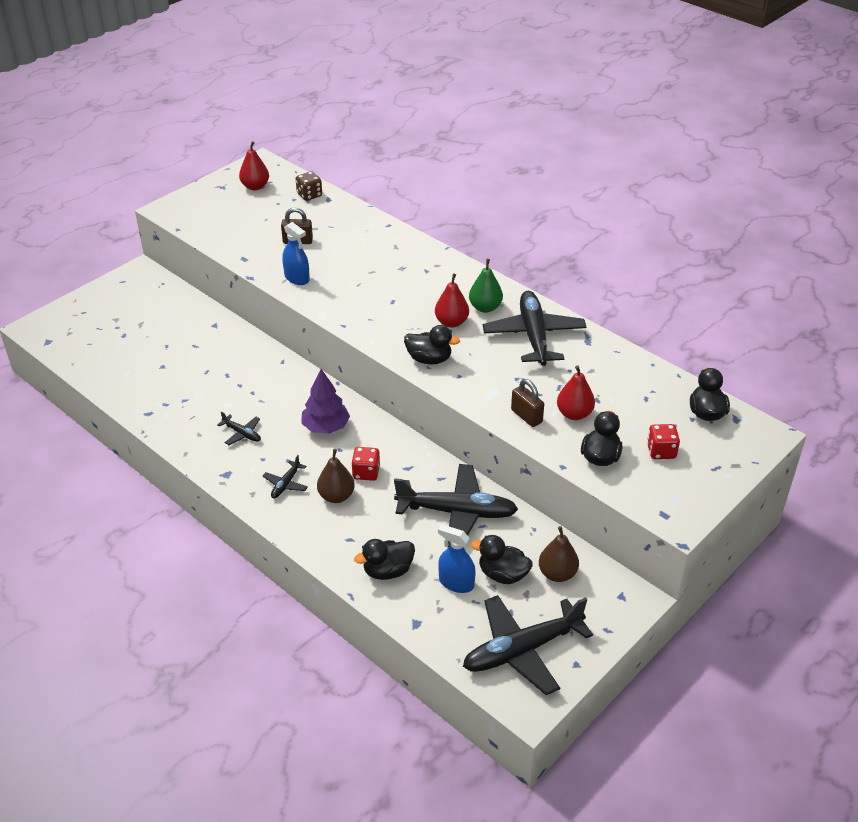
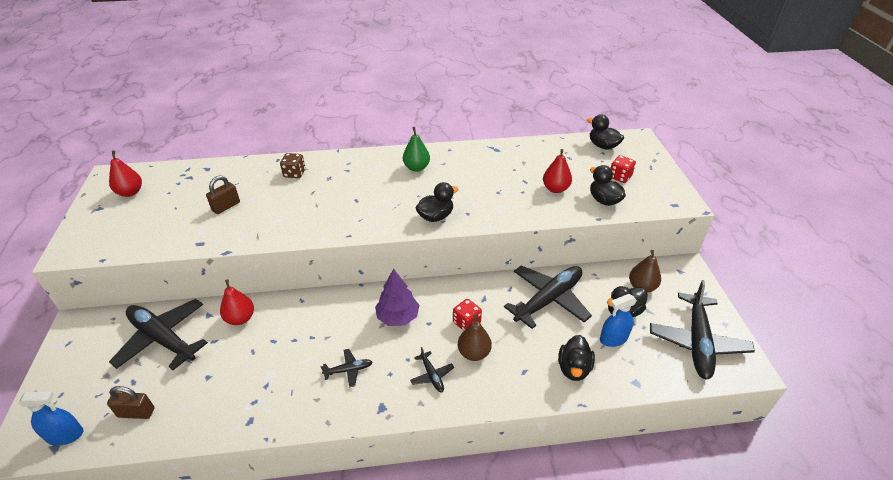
camera: 50 degrees left, 0 degrees up
blue spray bottle [282,222,310,285] -> blue spray bottle moved to [18,391,84,446]
brown dice [296,171,322,201] -> brown dice moved to [280,153,305,178]
red pear [435,273,469,328] -> red pear moved to [220,279,254,325]
black plane [483,291,586,366] -> black plane moved to [109,299,208,370]
brown padlock [511,379,544,427] -> brown padlock moved to [107,386,154,419]

